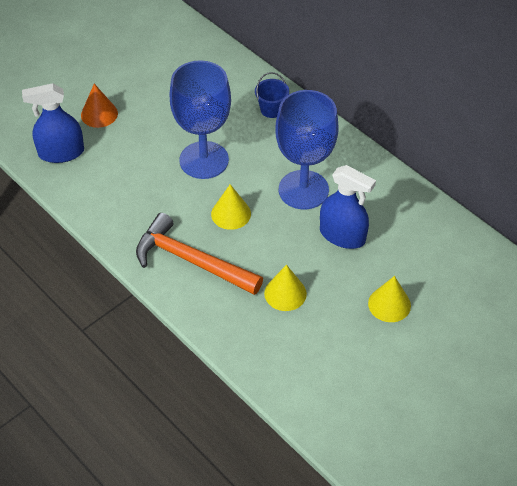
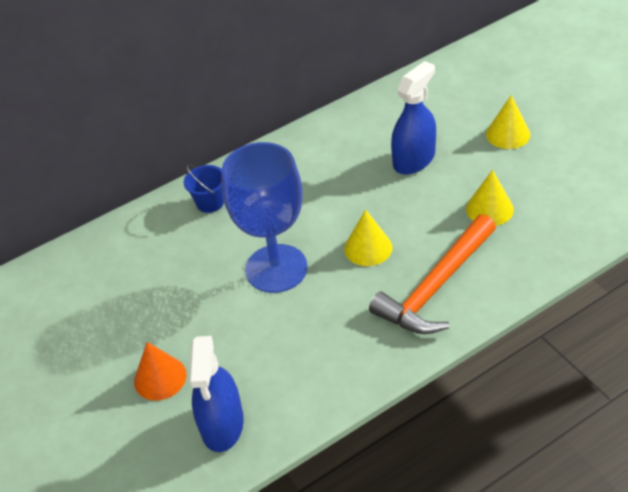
camera: 75 degrees left, 5 degrees down
blue goblet [275,90,339,209] -> none

